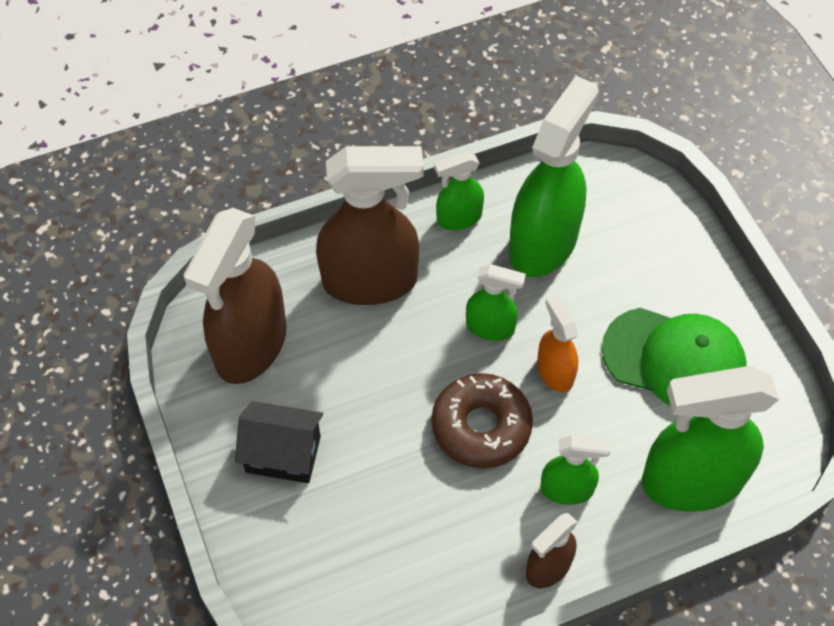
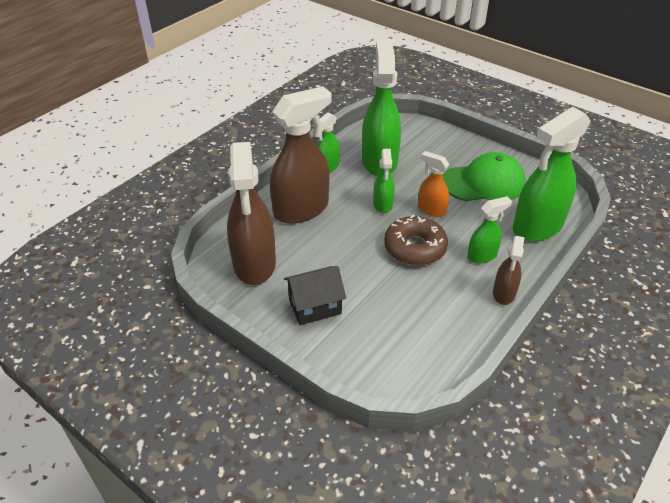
camera: 30 degrees left, 15 degrees down
green spray bottle [466,264,526,341] -> green spray bottle turned 105 degrees clockwise [373,149,394,213]

